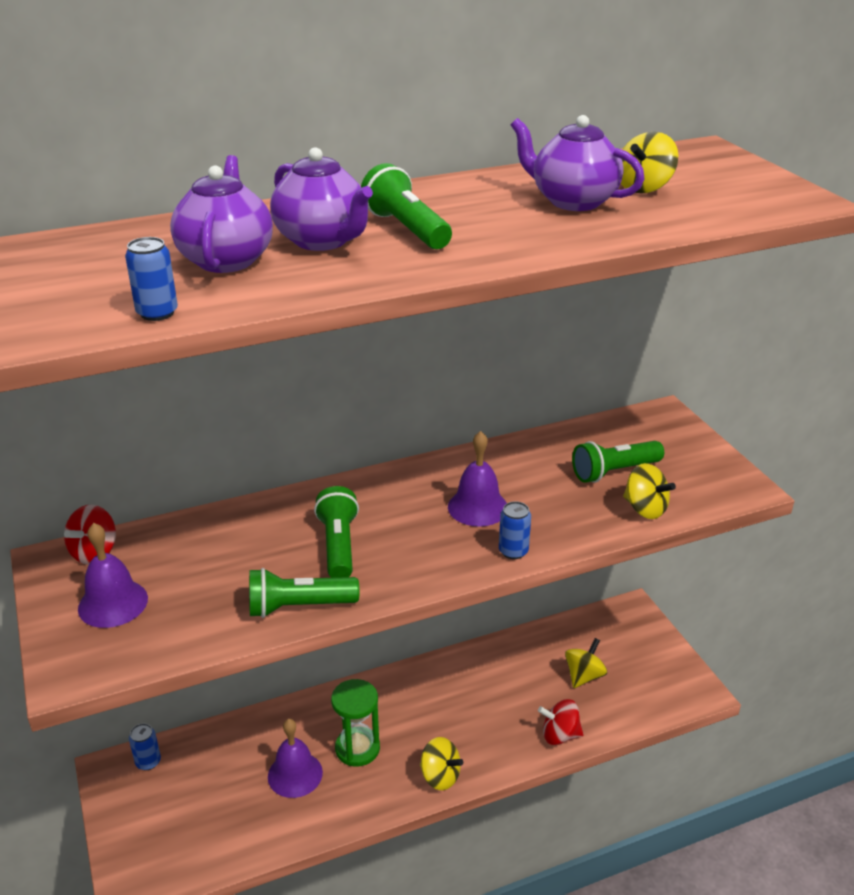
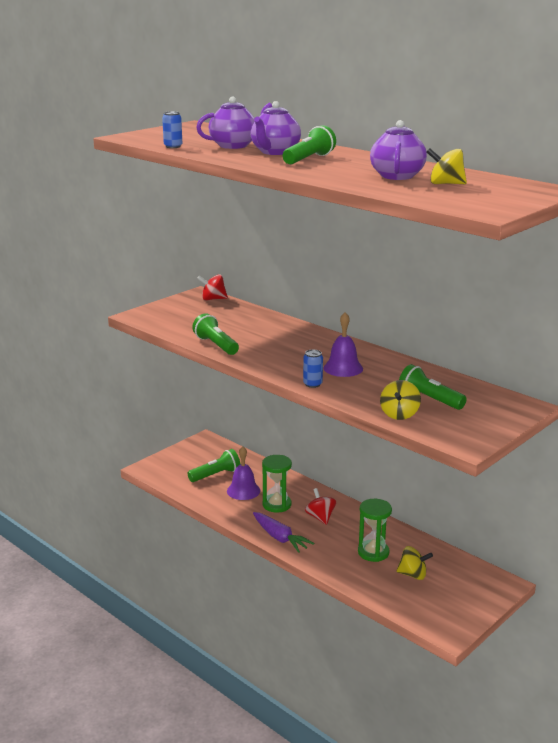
camera: 65 degrees right, 10 degrees down
purple bell [78,523,148,628] -> none
blue can [129,723,161,770] -> none
green flashlight [314,486,359,578] -> green flashlight moved to [187,449,240,482]
yellow spinning top [420,737,463,790] -> purple carrot [253,512,315,553]
red spinning top [538,699,583,745] -> red spinning top moved to [305,488,336,525]
none -> green hourglass [358,499,392,562]

